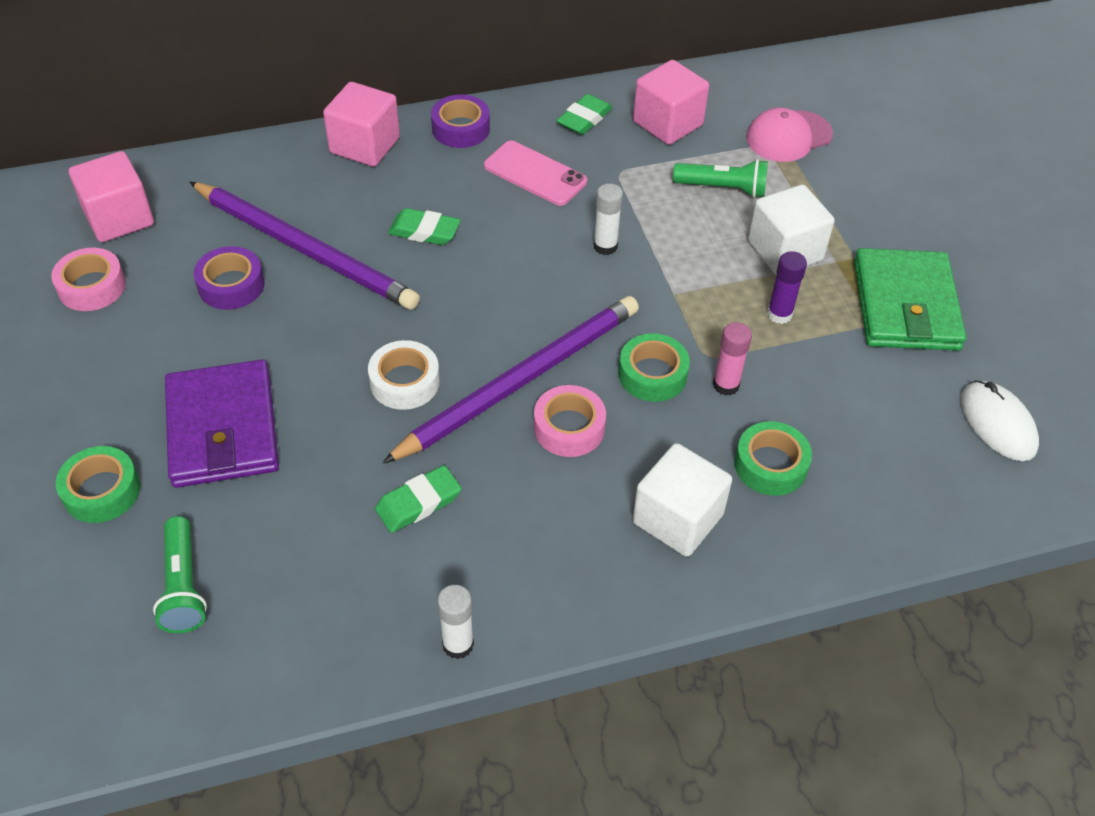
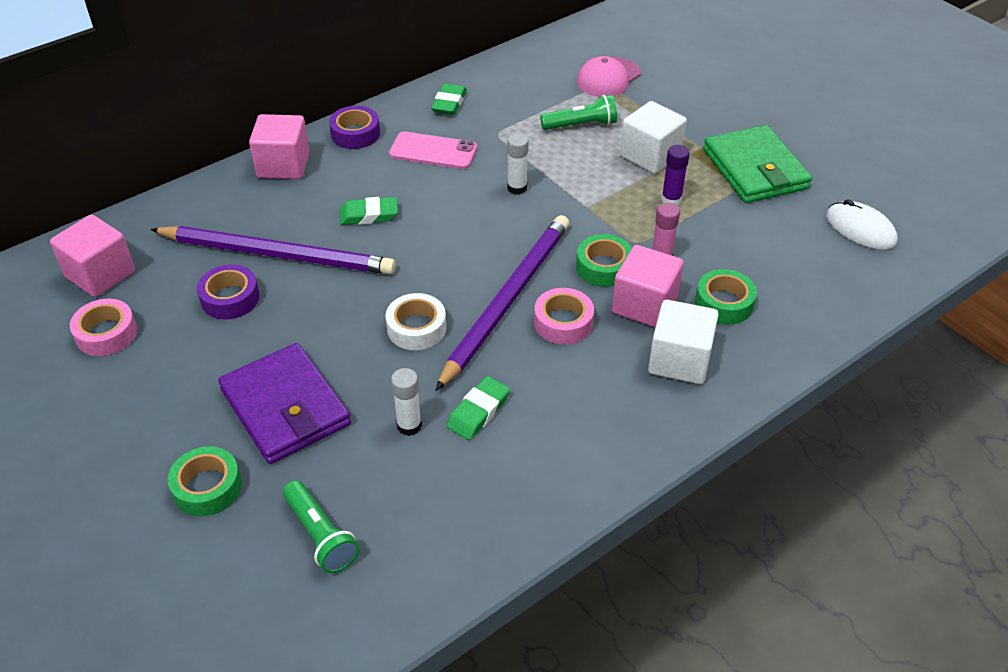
camera: 20 degrees left, 5 degrees down
white glue stick [437,585,474,659] -> white glue stick moved to [391,368,422,436]
pink cube [633,60,709,145] -> pink cube moved to [612,245,684,327]

